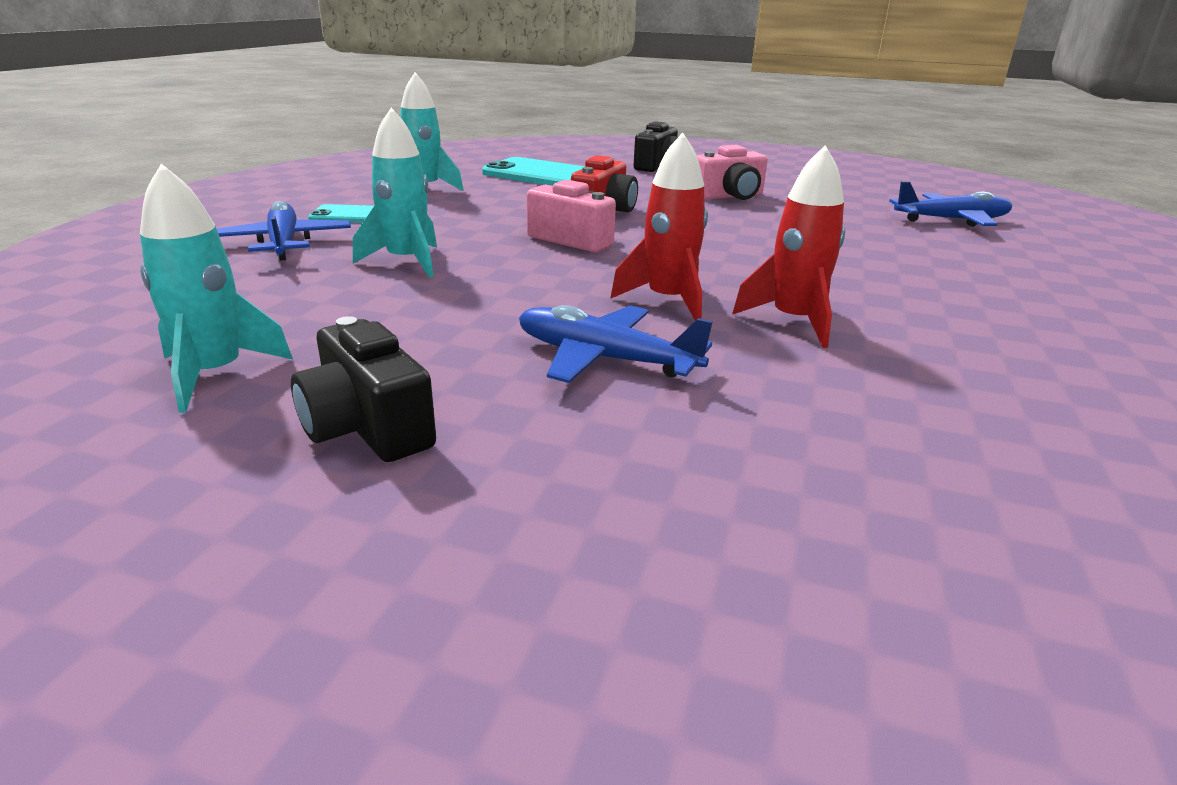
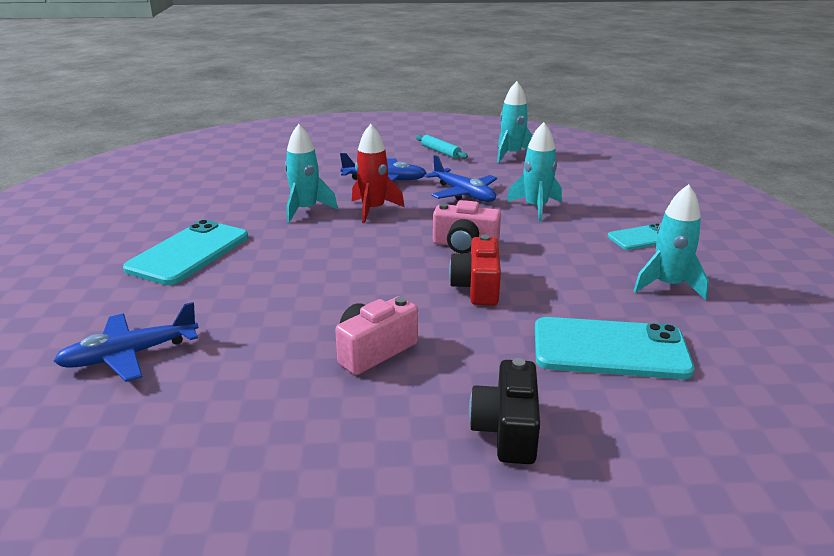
camera: 160 degrees right, 0 degrees up
blue plane [217,201,351,261] -> blue plane moved to [424,155,497,202]
black camera [291,316,436,462] -> turquoise rolling pin [416,135,468,159]
red rocket [732,145,845,348] -> turquoise rocket [285,124,338,223]
none -> turquoise phone [123,220,248,285]

